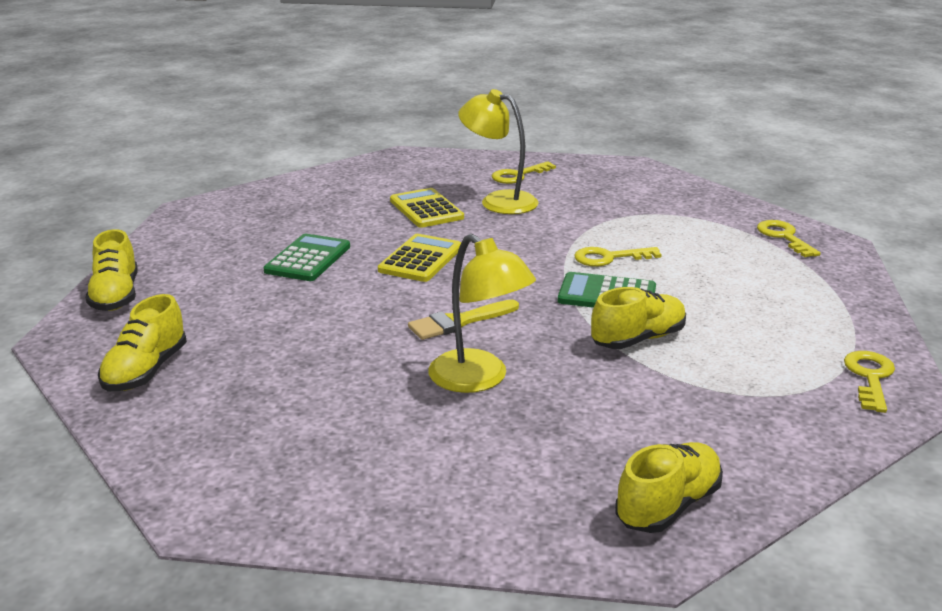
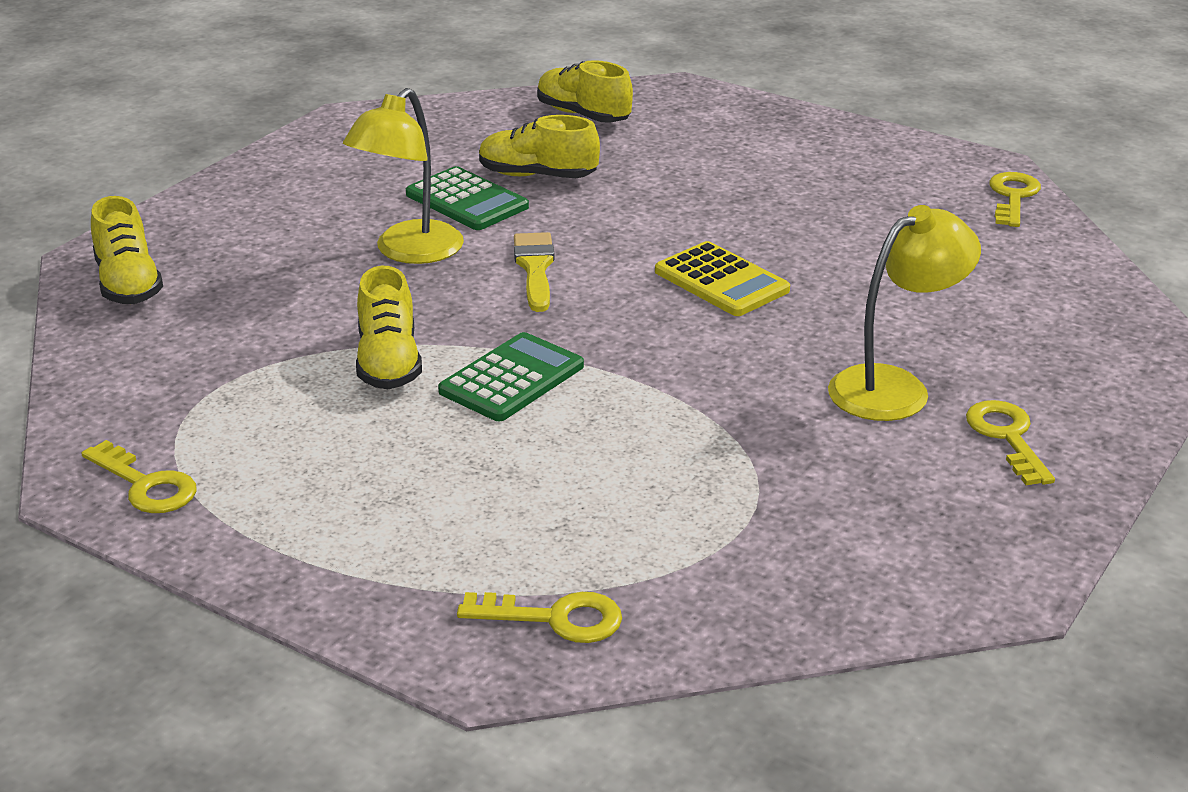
camera: 115 degrees right, 5 degrees up
yellow shoe [85,229,138,311] -> yellow shoe moved to [479,115,600,178]
green calculator [263,234,350,281] -> green calculator moved to [406,166,529,230]
yellow calculator [390,188,464,228] -> none
yellow lamp [428,234,536,393] -> yellow lamp turned 45 degrees counterclockwise [343,88,464,264]
yellow key [574,247,662,267] -> yellow key moved to [989,172,1041,227]

